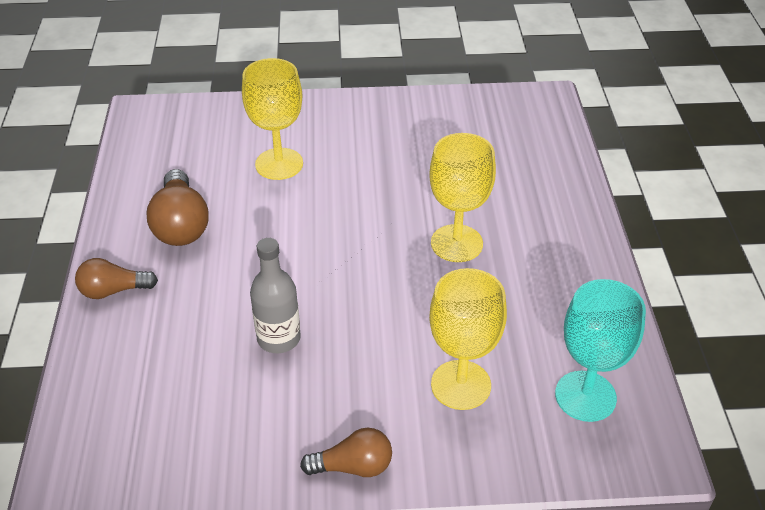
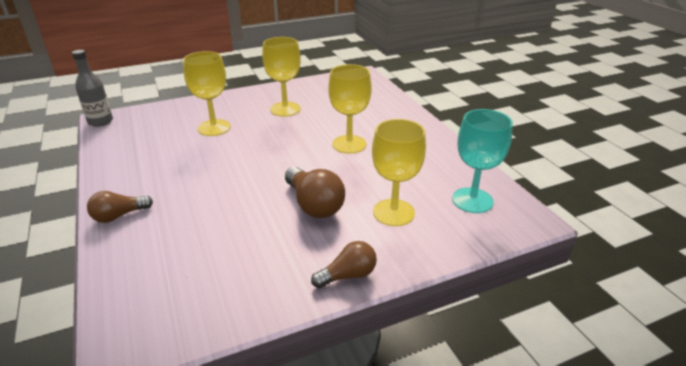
camera: 20 degrees left, 10 degrees down
brown light bulb [146,169,209,246] -> brown light bulb moved to [285,167,345,218]
grey bottle [250,238,301,353] -> grey bottle moved to [72,50,113,127]
none -> yellow goblet [262,37,301,117]

